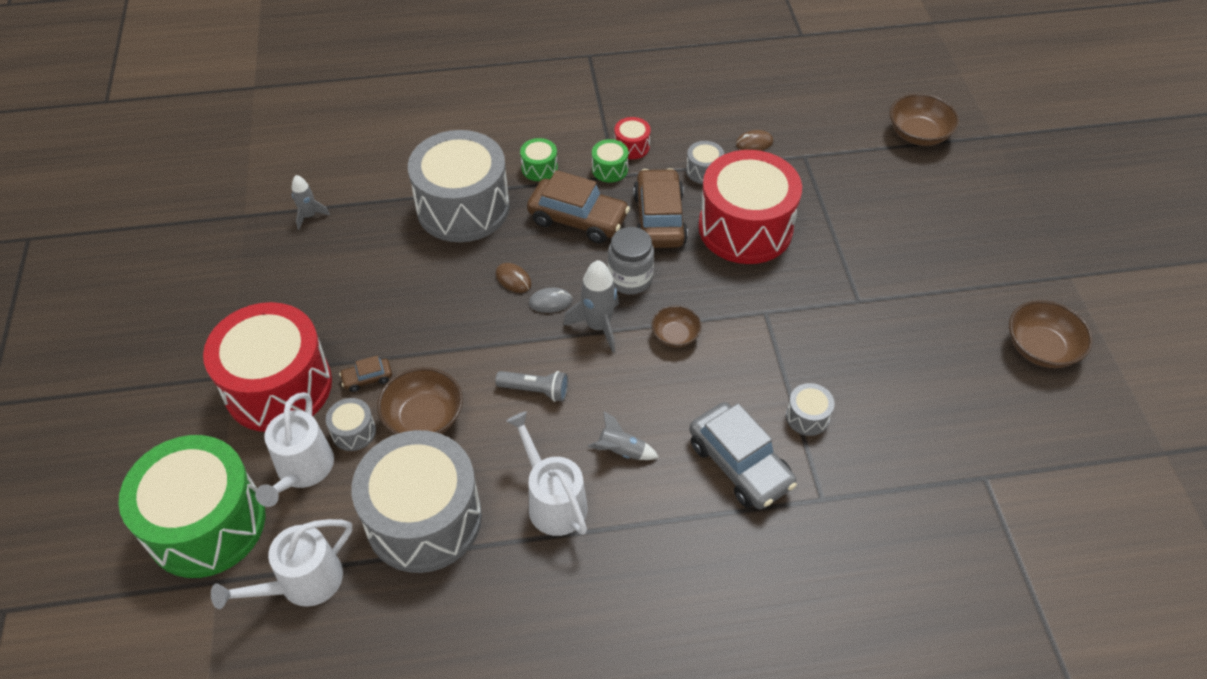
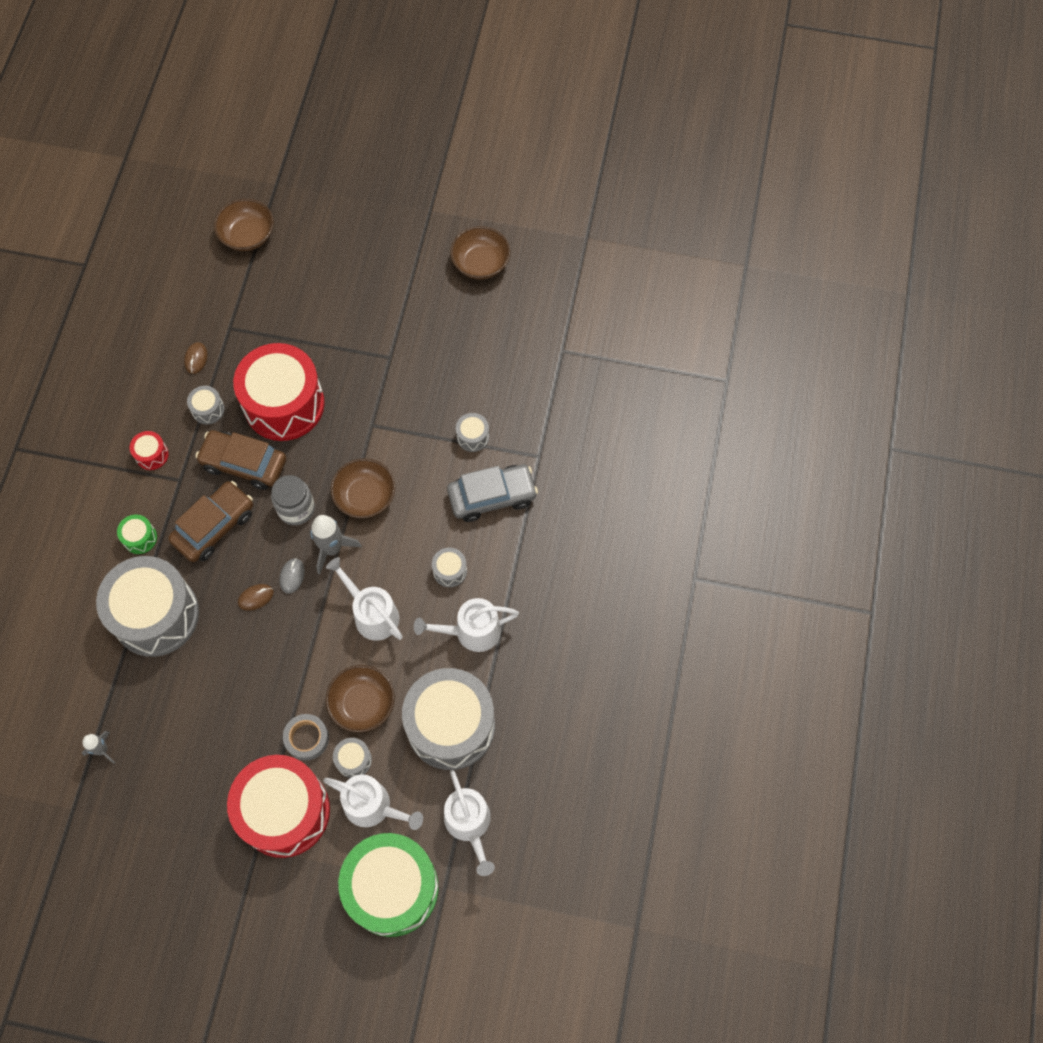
camera: 70 degrees left, 15 degrees up
brown car [339,356,392,392] -> grey tape [283,714,329,760]
grey flashlight [495,371,568,402] -> white watering can [326,557,403,641]
grey rocket [588,411,659,460] -> grey drum [432,548,467,587]
green drum [592,139,629,183] -> none
brown bowl [651,306,702,348] -> brown bowl [331,458,395,518], size x1.59

